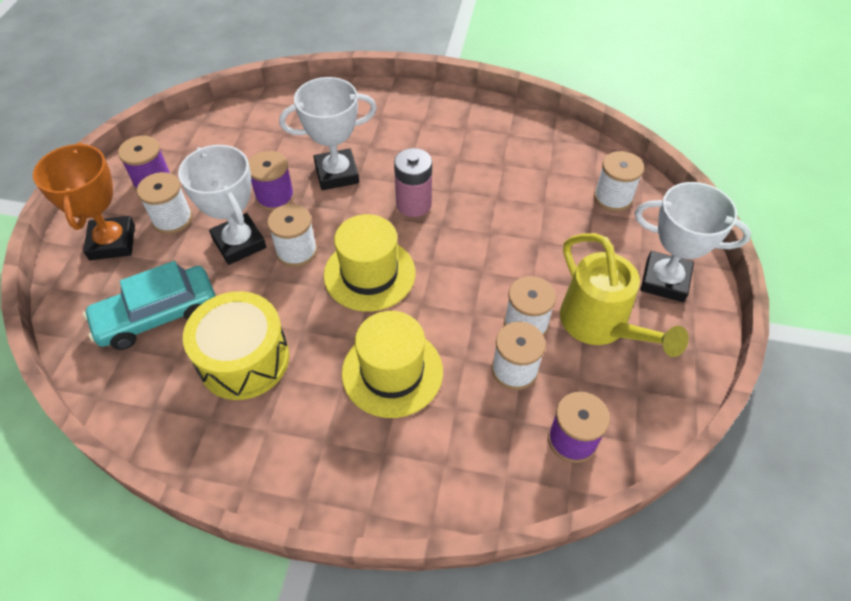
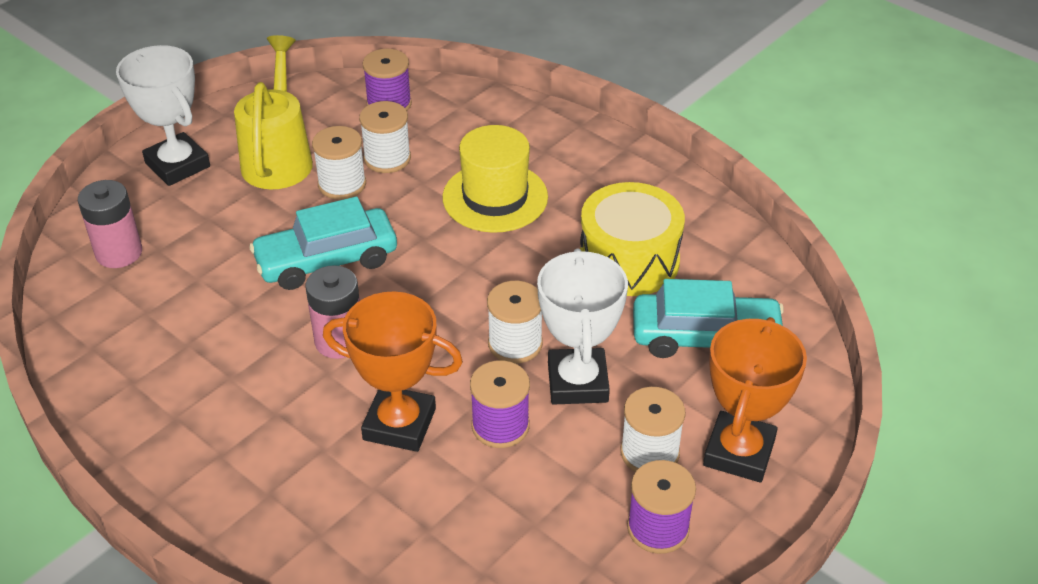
camera: 150 degrees left, 10 degrees down
white trophy [279,77,377,190] -> orange trophy [323,291,463,452]
yellow hat [324,214,415,311] -> none
white spool [594,151,644,212] -> pink battery [78,180,142,268]
none -> turquoise car [250,196,397,290]

